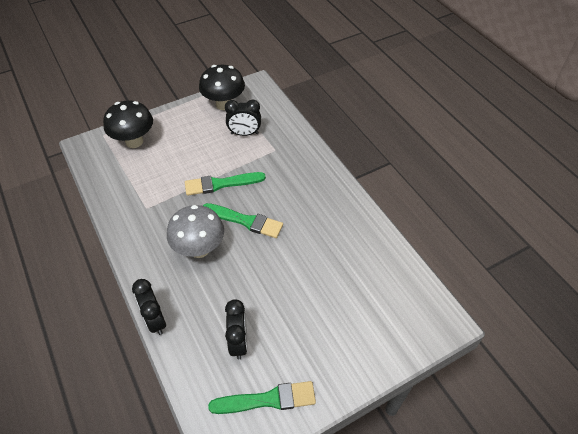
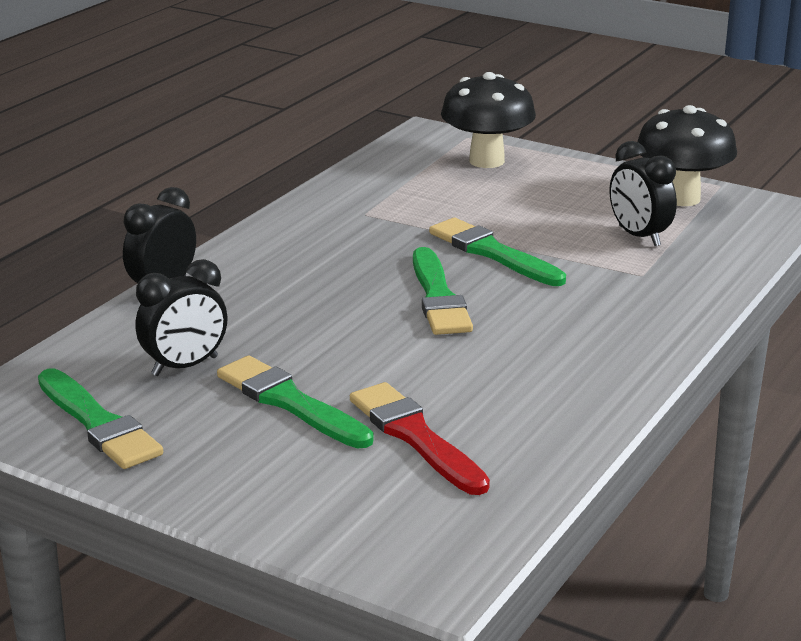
camera: 60 degrees right, 25 degrees down
grey mushroom [167,205,224,258] -> none
none -> green brush [217,355,374,448]
none -> red brush [350,382,490,495]

